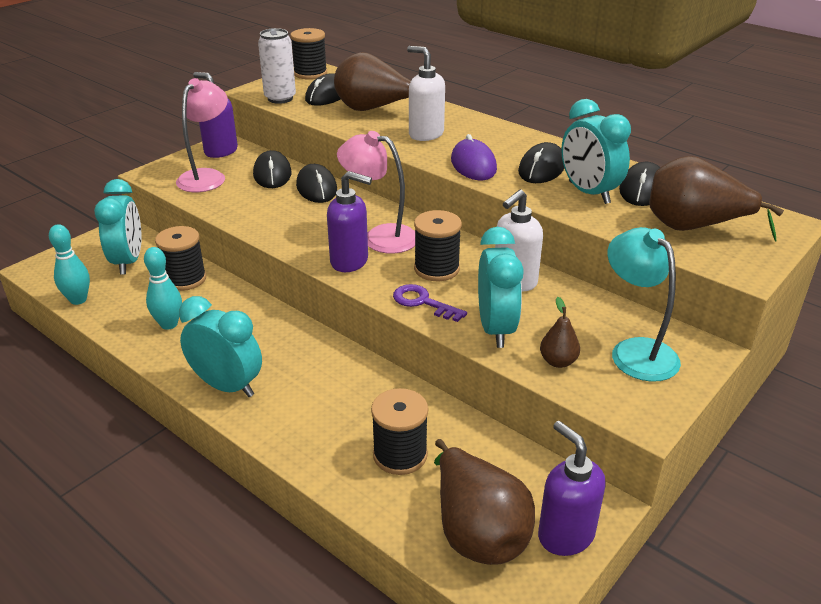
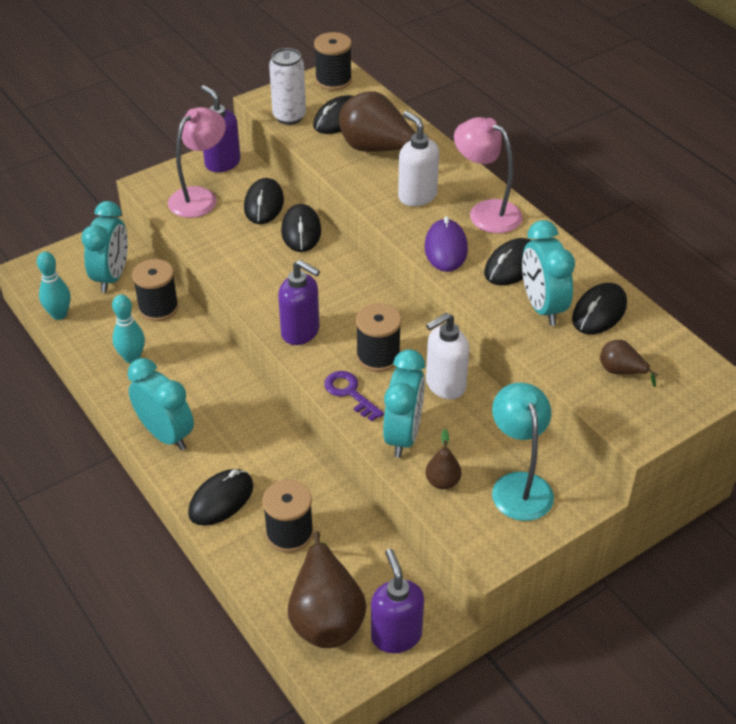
camera: 15 degrees right, 10 degrees up
pink lamp [337,131,415,254] -> pink lamp moved to [454,117,523,233]
brown pear [649,156,784,242] -> brown pear [600,340,658,387], size x0.48
none -> black mouse [188,469,253,526]

